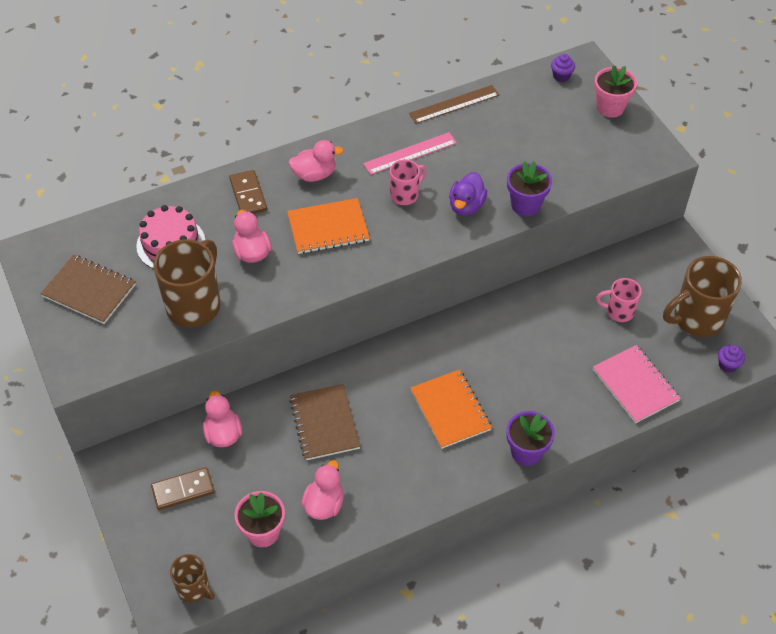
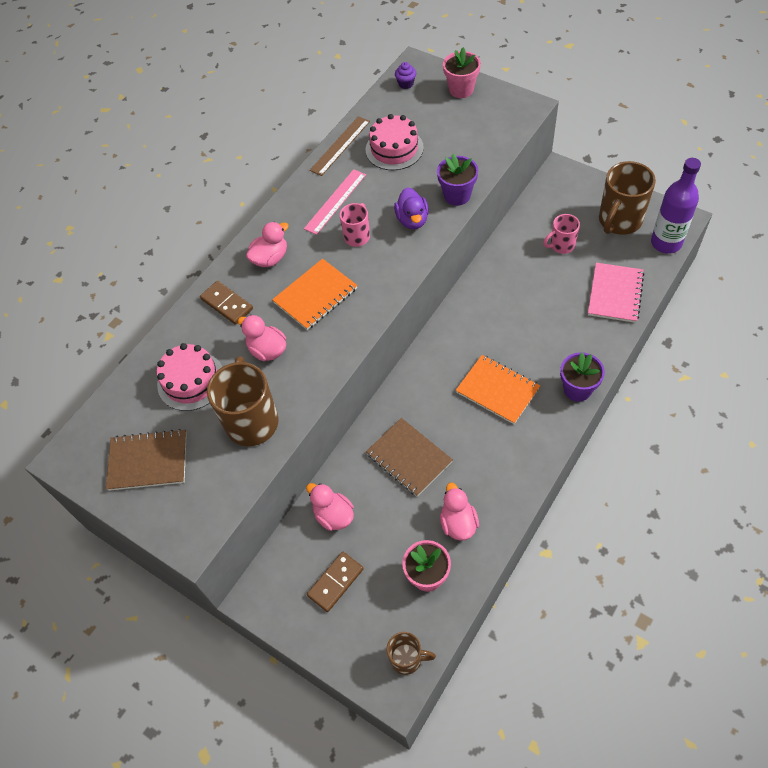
camera: 25 degrees left, 5 degrees up
pink notebook [593,345,681,423] -> pink notebook turned 75 degrees clockwise [588,263,644,323]
purple cupcake [718,345,745,373] -> purple bottle [651,158,701,254]
none -> pink cake [366,114,424,170]

